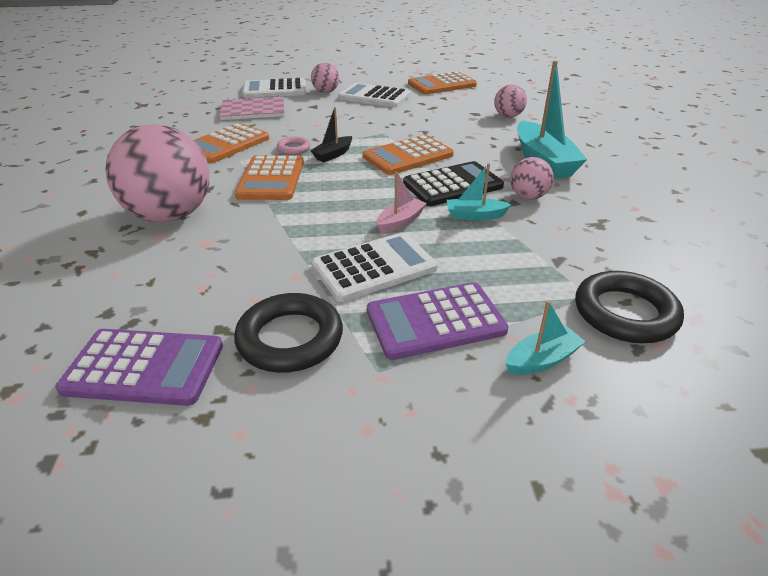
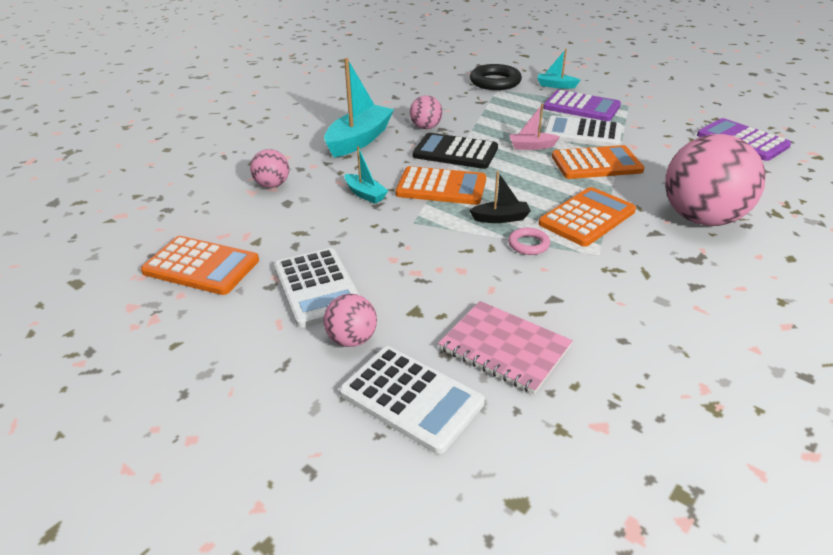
camera: 135 degrees left, 0 degrees up
orange calculator [194,123,269,163] -> orange calculator moved to [552,145,644,179]
black ring [234,293,343,373] -> none
turquoise boat [447,163,511,220] -> turquoise boat moved to [345,146,388,204]

